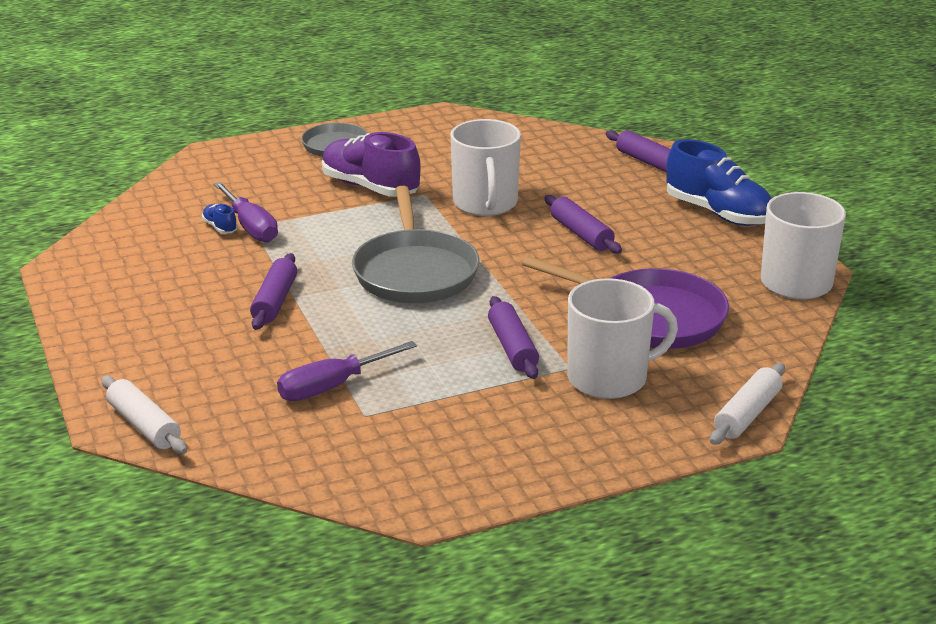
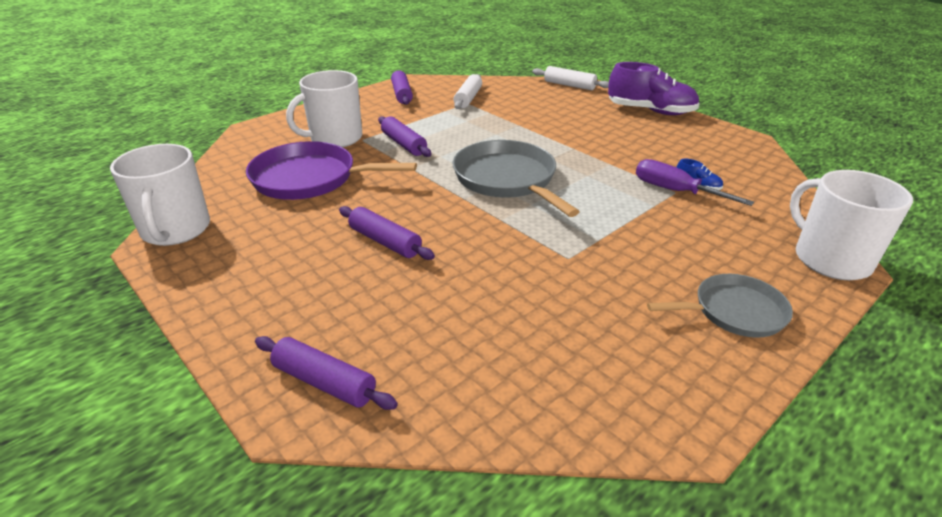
camera: 160 degrees right, 5 degrees up
purple rolling pin [250,253,297,330] -> purple rolling pin moved to [391,70,413,105]
purple screwdriver [277,341,417,401] -> none
purple shoe [322,132,421,197] -> purple shoe moved to [608,62,700,115]
white mug [451,119,521,216] -> white mug moved to [790,170,913,280]
blue shoe [666,139,772,226] -> none
white rolling pin [710,363,785,445] -> white rolling pin moved to [454,74,482,109]

